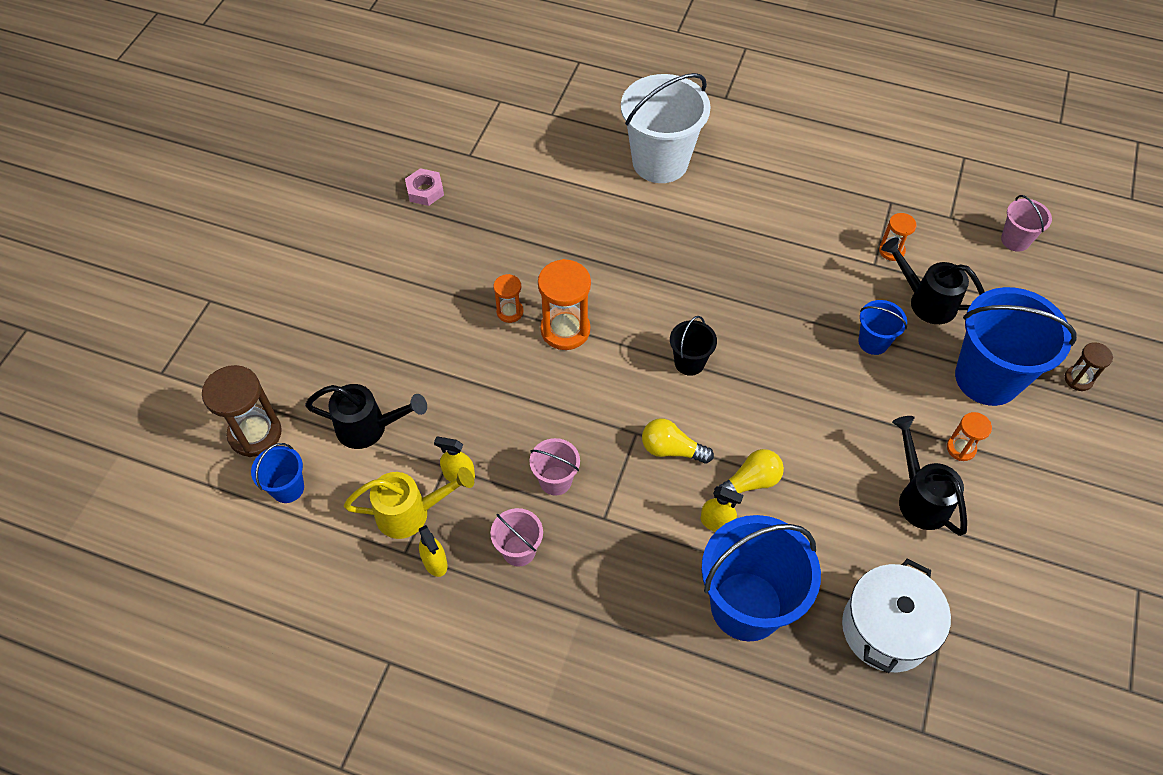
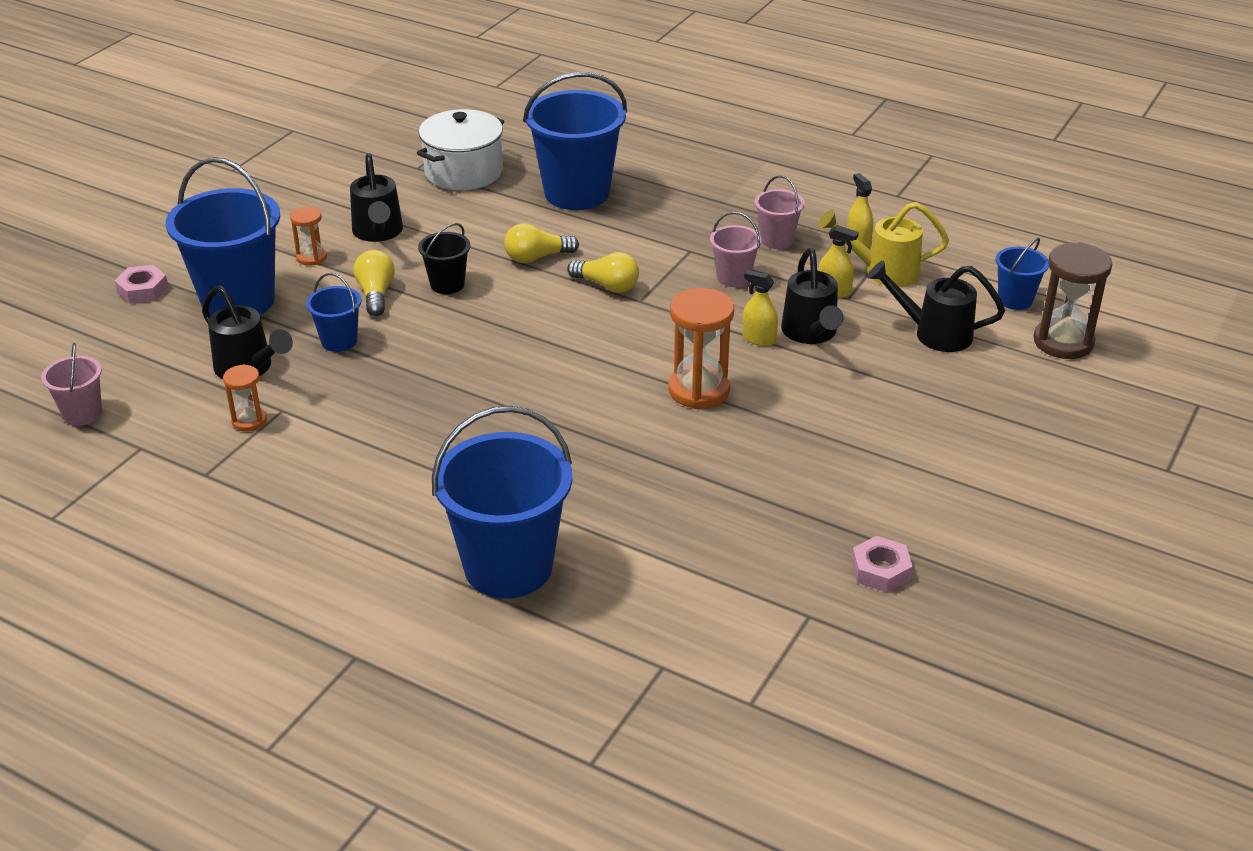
camera: 170 degrees left, 20 degrees down
orange hourglass [493,274,523,323] -> none
white bucket [621,73,711,183] -> blue bucket [432,406,572,598]
black bucket [670,316,717,376] -> black bucket moved to [418,223,470,294]
yellow spray bottle [701,486,744,532] -> yellow spray bottle moved to [742,270,778,346]
brown hourglass [1065,342,1113,391] -> pink nut [114,265,168,304]
none -> yellow light bulb [354,250,395,316]
none -> black watering can [781,248,844,344]

